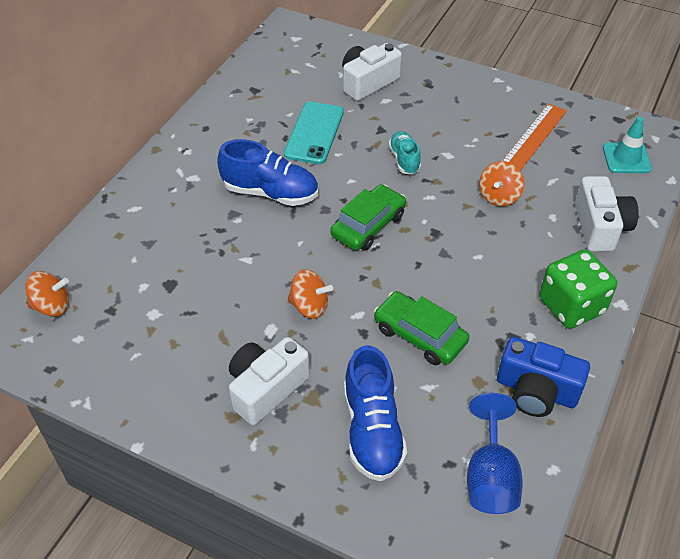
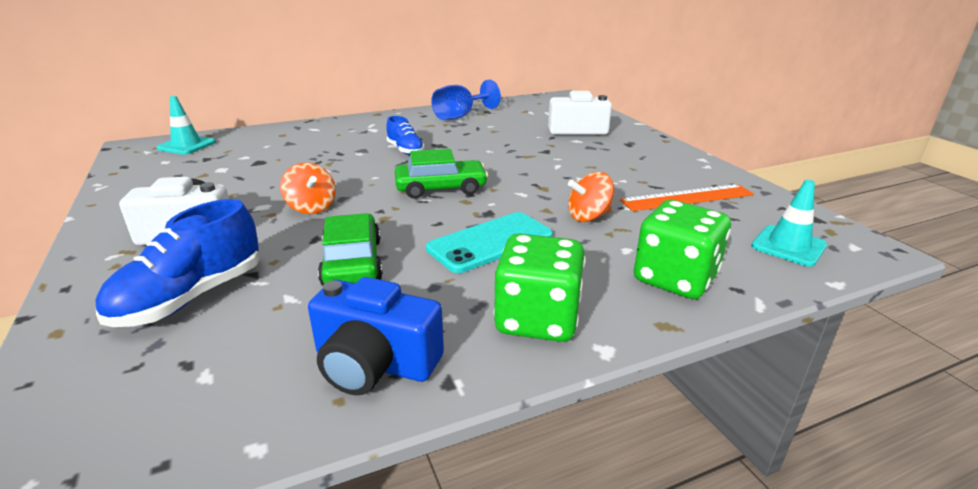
camera: 40 degrees right, 20 degrees down
orange spinning top [25,271,69,317] -> turquoise traffic cone [157,96,216,155]
blue shoe [217,139,318,206] -> blue shoe [386,116,425,155], size x0.60
turquoise phone [284,102,344,164] -> turquoise phone moved to [426,212,553,273]
turquoise shoe [388,131,421,175] -> none
blue goblet [467,393,523,514] -> blue goblet moved to [431,80,501,120]
blue camera [497,337,590,417] -> blue camera turned 45 degrees counterclockwise [308,277,444,395]
white camera [575,176,639,252] -> green dice [634,200,731,299]

